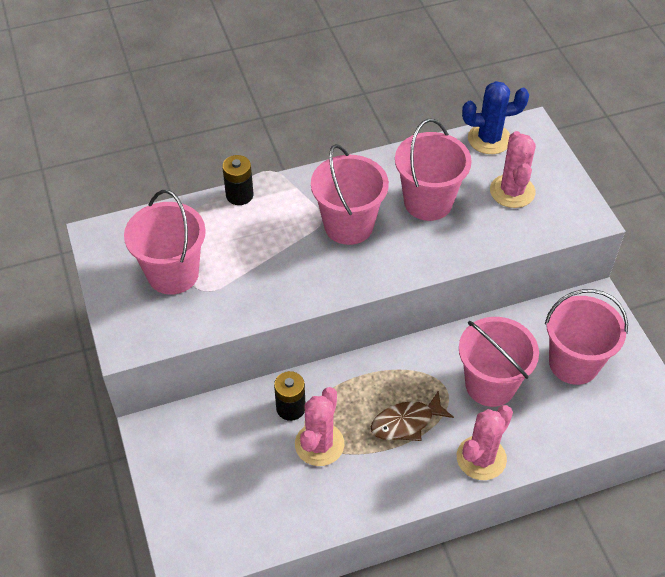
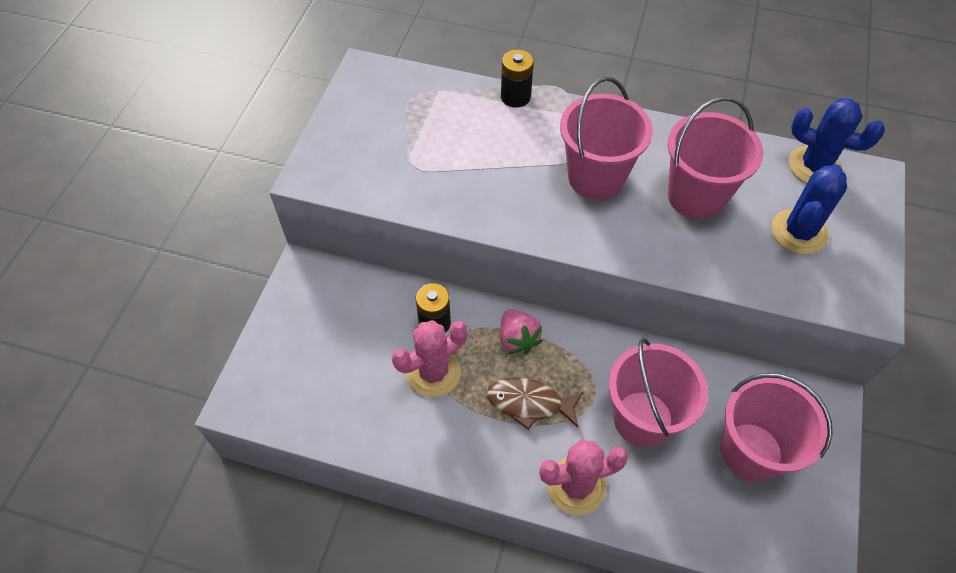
camera: 35 degrees right, 5 degrees up
pink bucket [124,190,206,295] -> none
pink cactus [490,131,536,208] -> blue cactus [771,164,847,255]
none -> pink strawberry [500,309,543,355]

